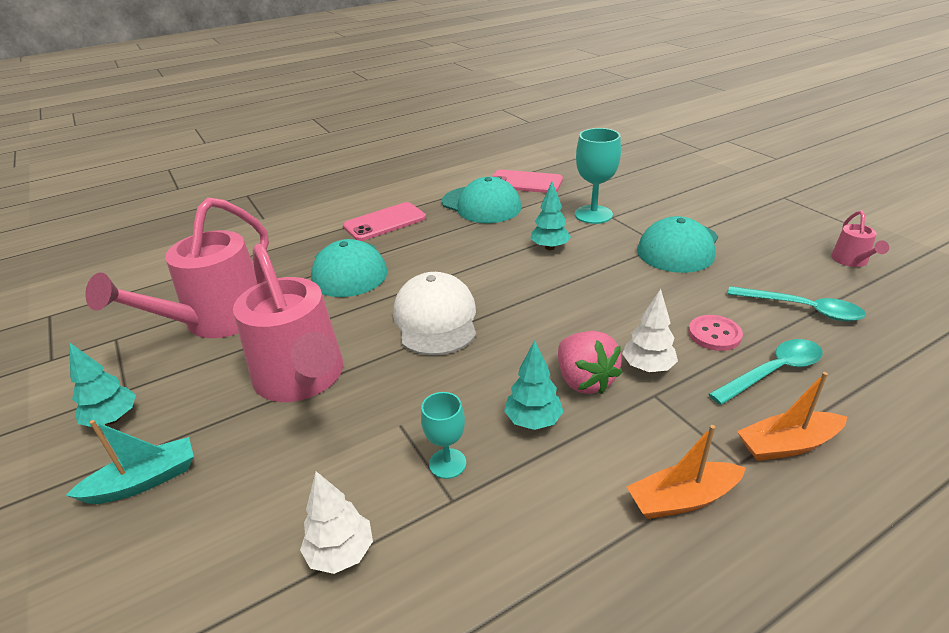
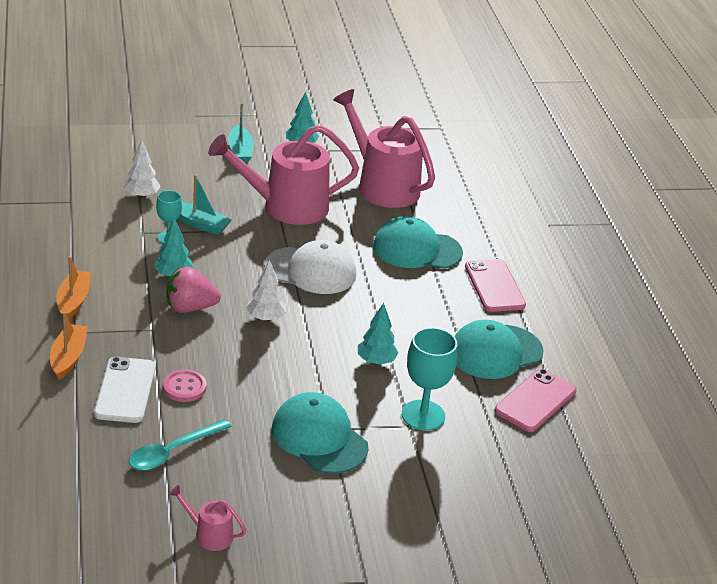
camera: 105 degrees right, 0 degrees up
white tree [622,289,678,372] -> white tree moved to [246,260,286,322]
turquoise spoon [708,339,823,405] -> white phone [94,357,156,423]
none -> turquoise boat [178,174,232,235]

